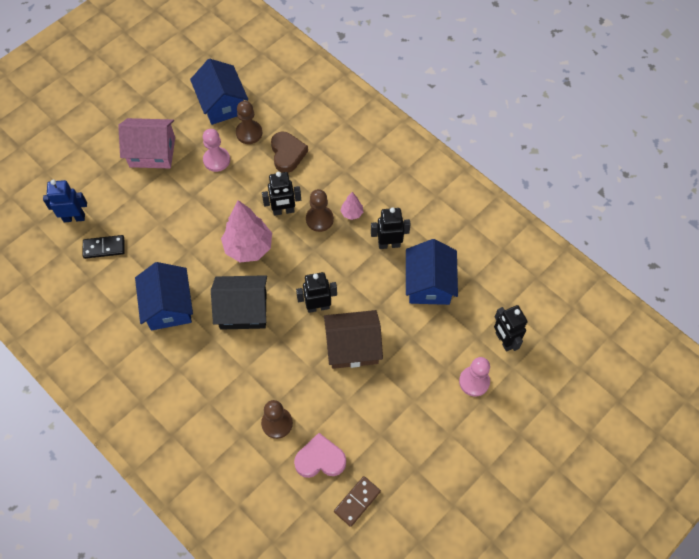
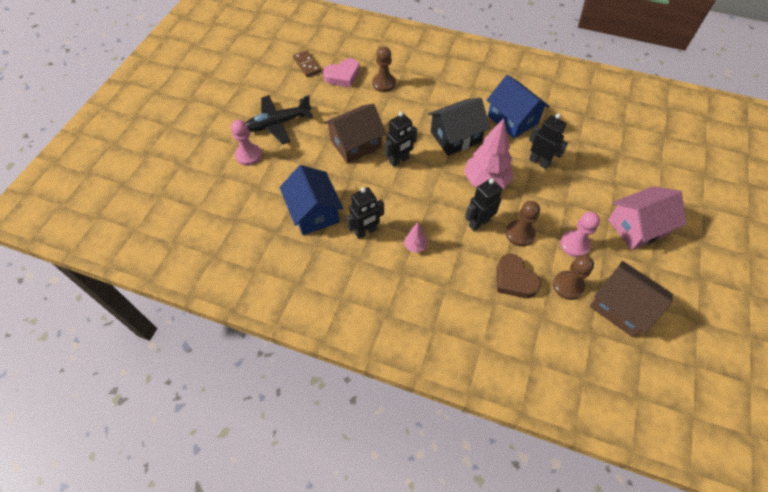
camera: 155 degrees right, 5 degrees down
blue robot [43,180,87,222] -> none
black domino [83,235,125,259] -> none
blue house [190,59,248,125] -> brown house [590,261,673,337]
brown pawn [306,189,334,232] -> brown pawn moved to [506,201,540,246]
brown domino [334,476,381,527] -> brown domino turned 45 degrees counterclockwise [293,50,321,77]
black robot [494,305,528,352] -> black robot moved to [529,113,568,169]
none -> black plane [245,95,313,144]

